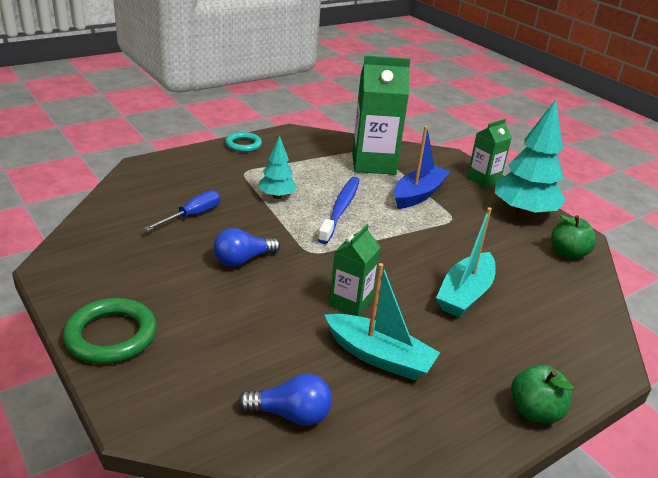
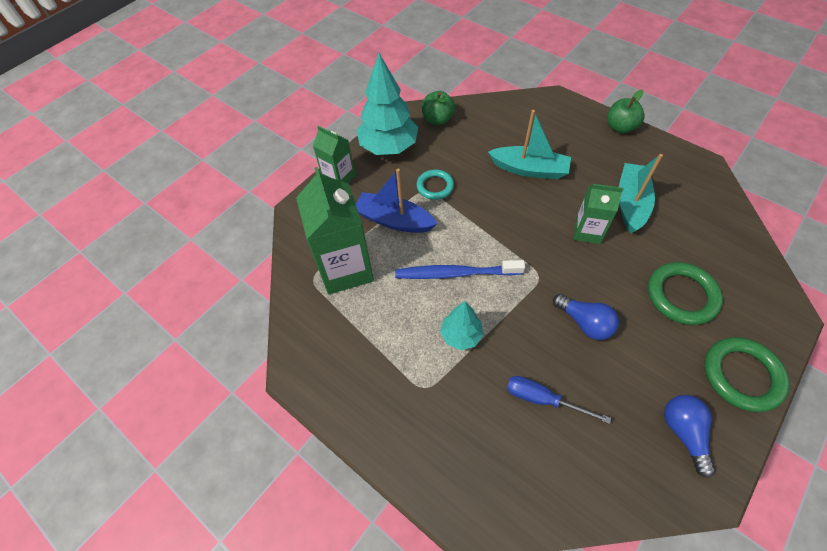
camera: 100 degrees left, 25 degrees up
turquoise ring [225,132,262,152] -> turquoise ring moved to [416,169,454,200]
blue light bulb [238,374,332,426] -> blue light bulb moved to [664,395,716,478]
none -> green ring [648,262,723,325]

